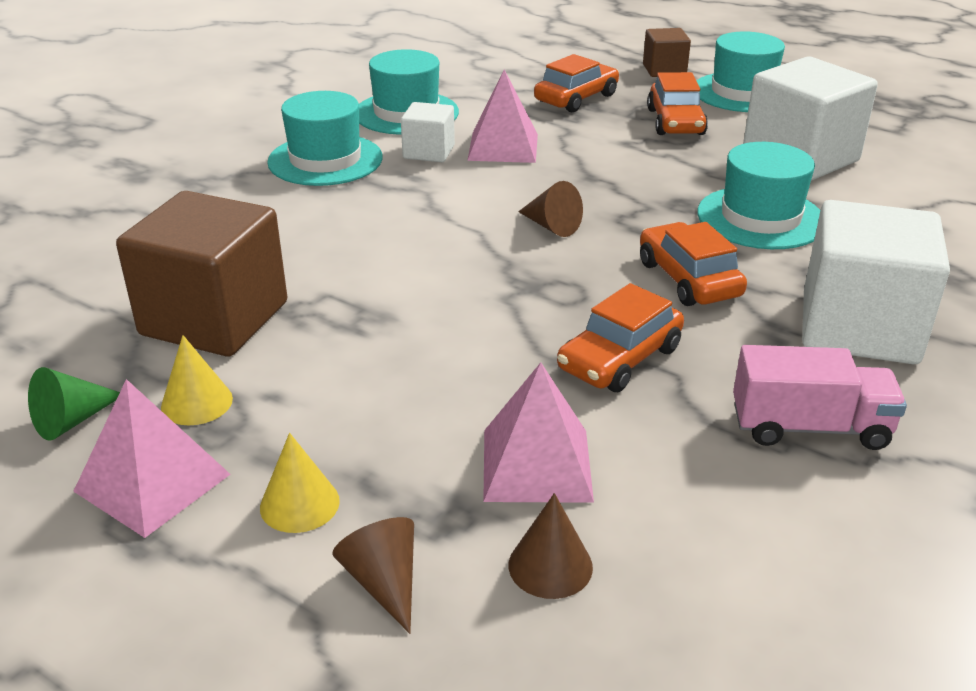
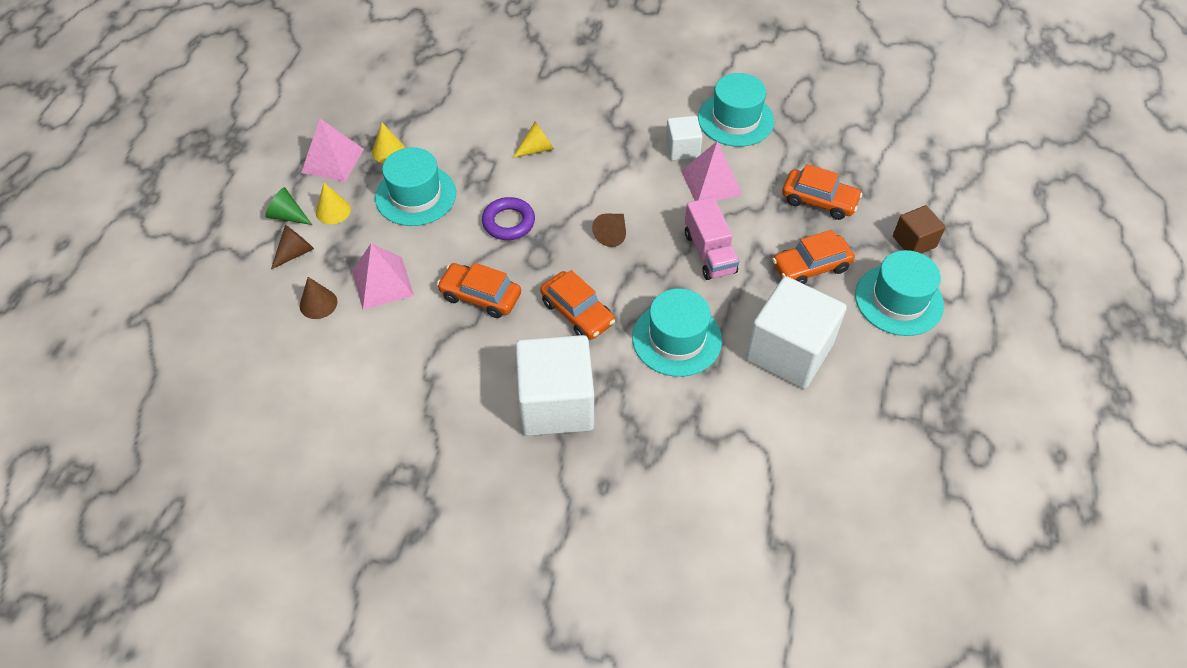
camera: 70 degrees right, 20 degrees up
green cone [28,367,120,440] -> green cone moved to [265,187,312,225]
brown cube [116,191,287,357] -> none
turquoise hat [267,91,383,186] -> turquoise hat moved to [375,147,456,226]
orange car [640,222,747,306] -> orange car turned 90 degrees clockwise [540,270,615,339]
pink truck [733,345,907,450] -> pink truck moved to [685,197,739,280]
none -> purple ring [482,197,535,240]
none -> yellow cone [513,121,554,158]

